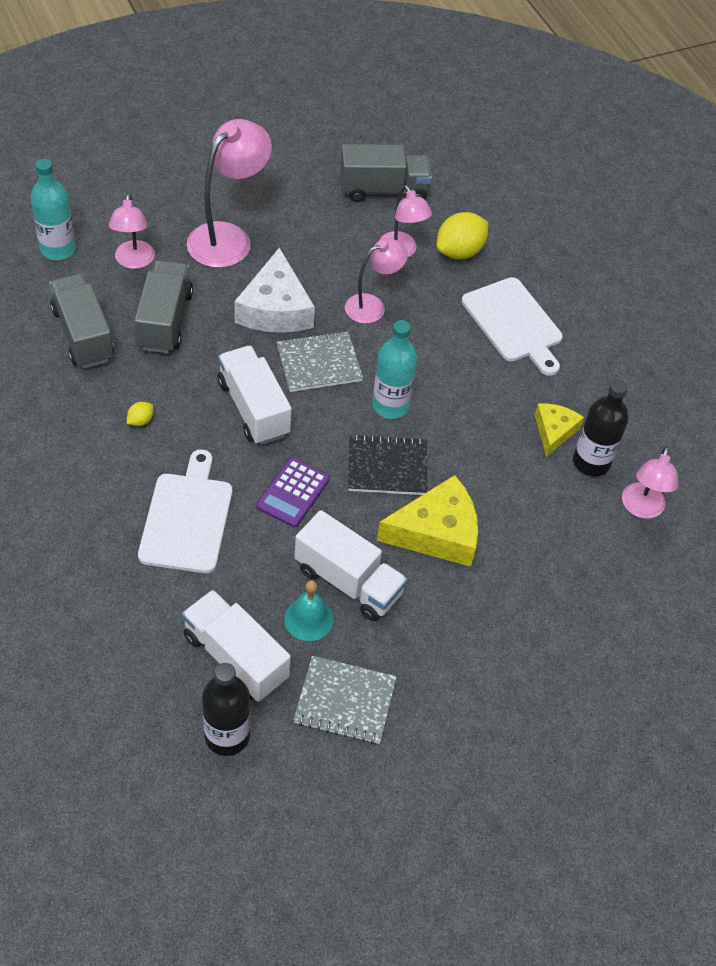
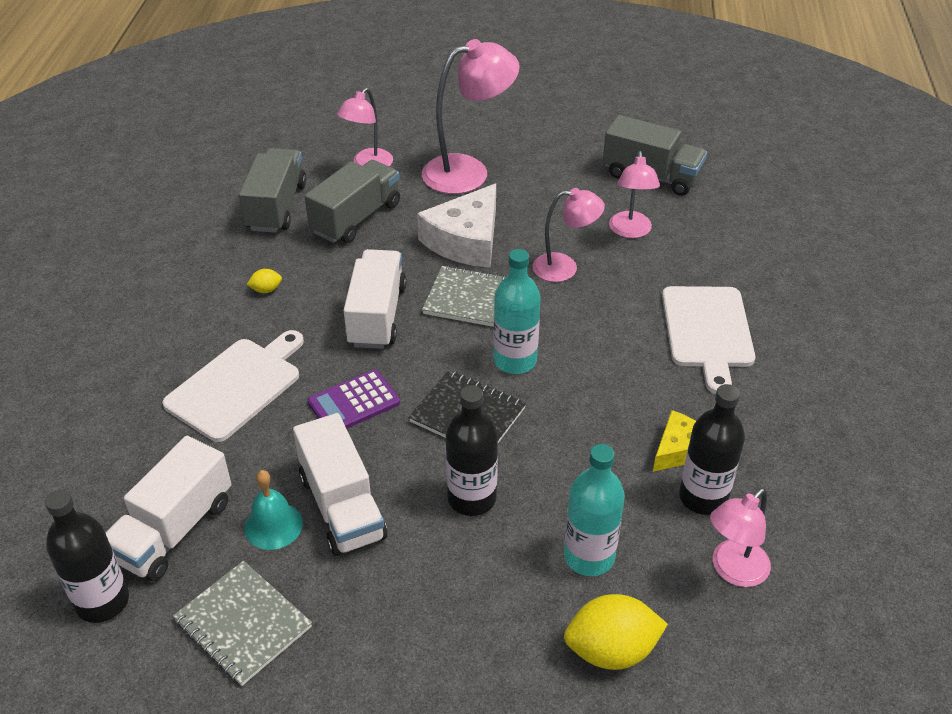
camera: 35 degrees right, 10 degrees down
turquoise bottle [30,159,76,260] -> turquoise bottle moved to [564,444,625,576]
white truck [182,590,291,702] -> white truck turned 135 degrees counterclockwise [106,436,232,582]
yellow cheese [377,475,478,567] -> black bottle [446,385,498,516]
yellow lemon [437,212,488,259] -> yellow lemon moved to [564,594,668,670]

